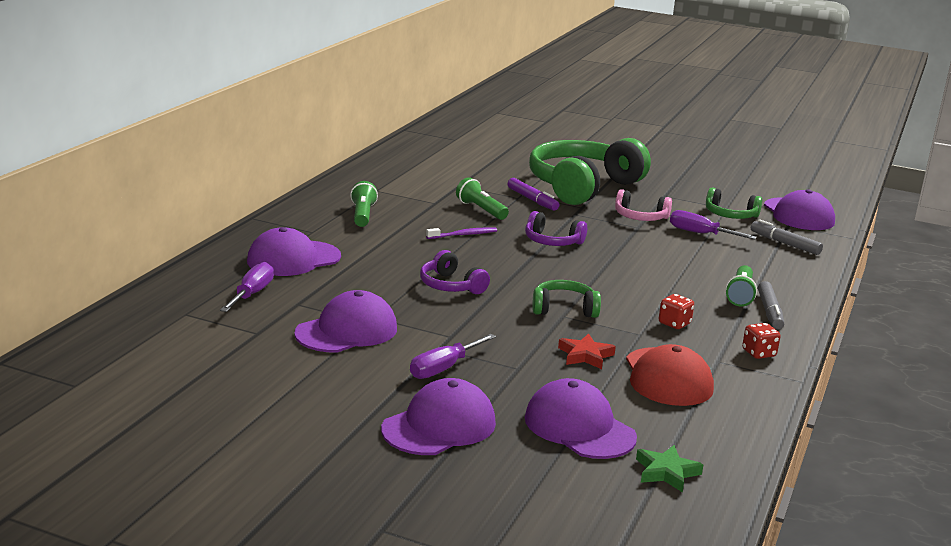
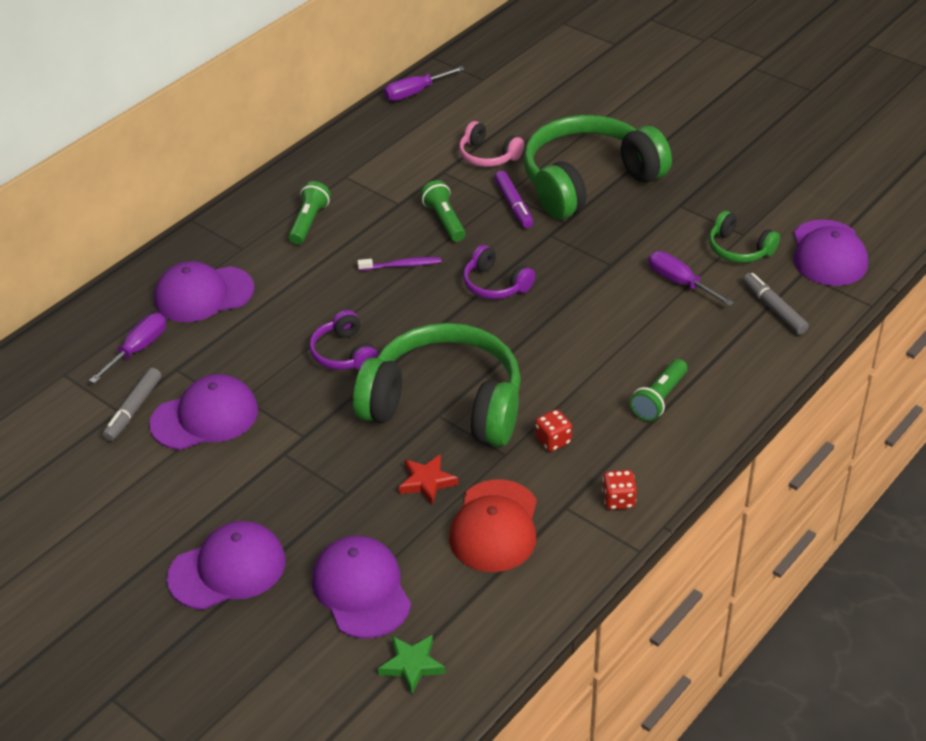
camera: 20 degrees right, 20 degrees up
purple screwdriver [410,334,496,379] -> purple screwdriver moved to [384,66,464,101]
green headphones [532,280,601,318] -> green headphones [353,323,521,447], size x2.19
pink headphones [615,189,672,221] -> pink headphones moved to [459,121,524,167]
grey marker [758,281,784,330] -> grey marker moved to [102,368,161,441]

